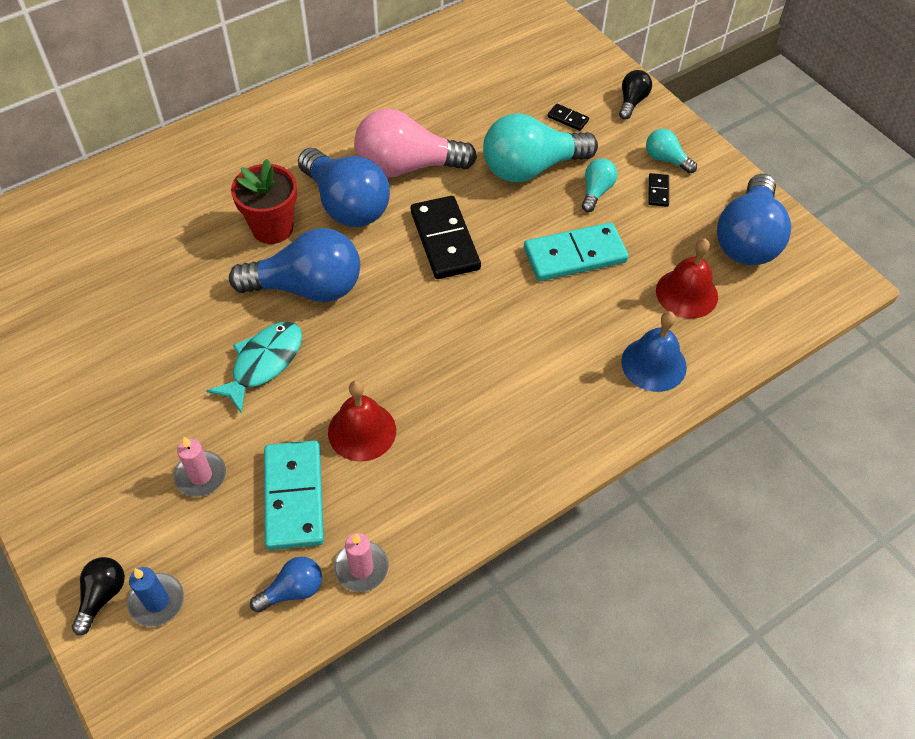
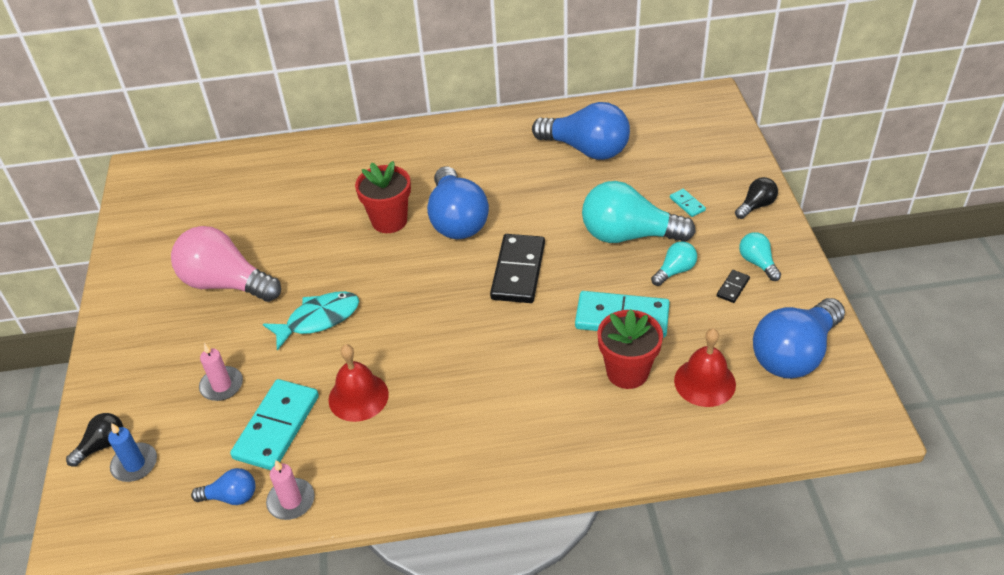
camera: 30 degrees right, 10 degrees down
blue light bulb [229,228,360,302] -> blue light bulb moved to [532,102,630,160]
pink light bulb [354,109,477,178] -> pink light bulb moved to [171,226,281,302]
black domino [547,104,589,131] -> turquoise domino [670,189,706,217]
blue bell [621,311,687,392] -> none
none -> red flower pot [597,309,663,389]

